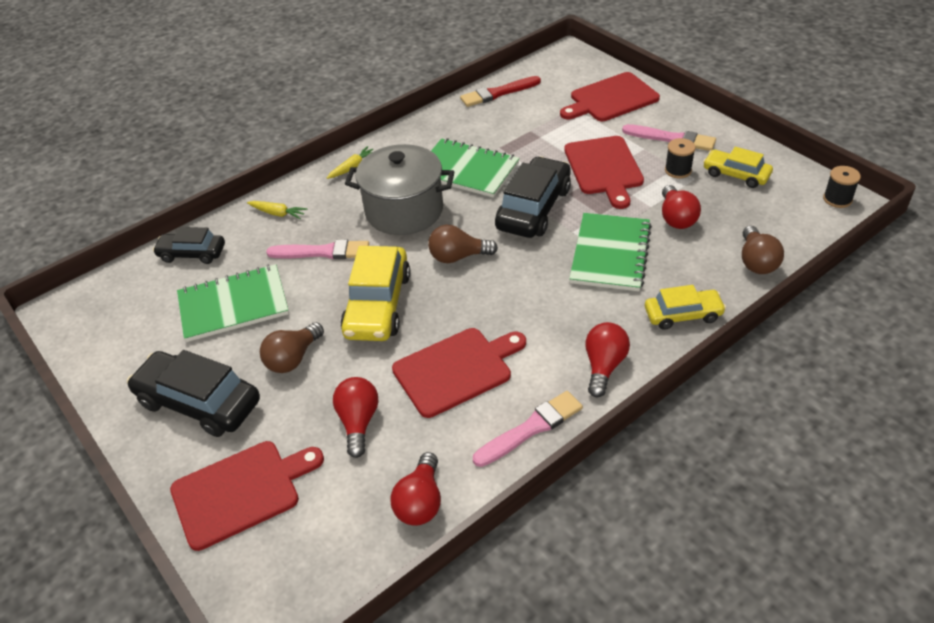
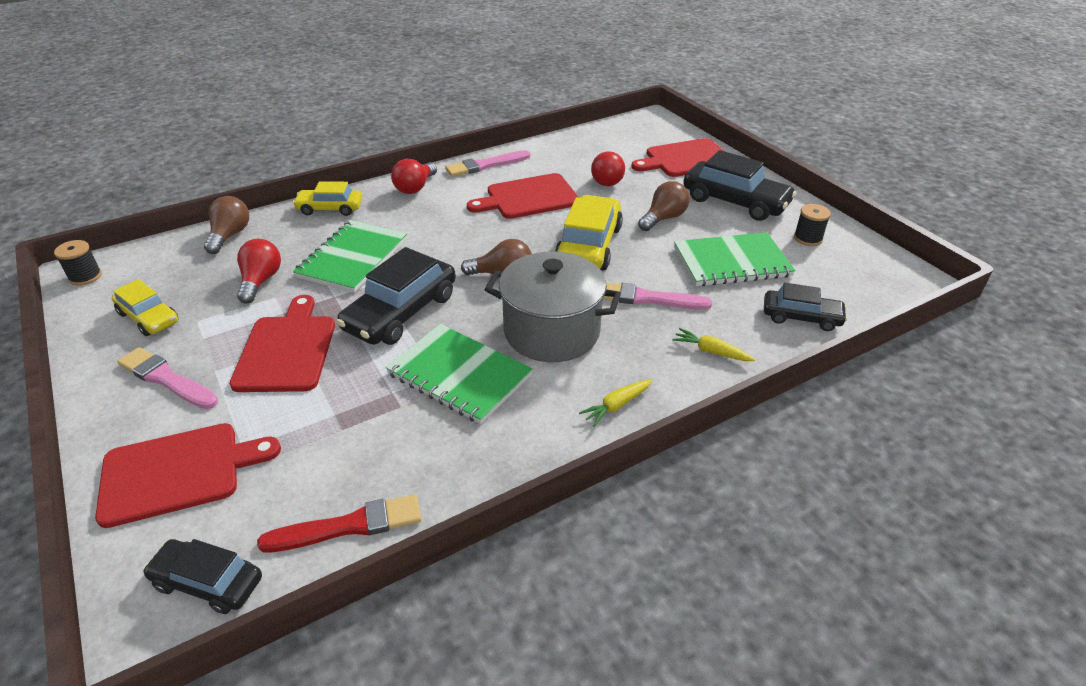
camera: 175 degrees left, 5 degrees down
red light bulb [390,452,441,526] -> none
black spool [665,138,695,179] -> black spool moved to [794,204,831,246]
none -> black car [143,539,262,614]

